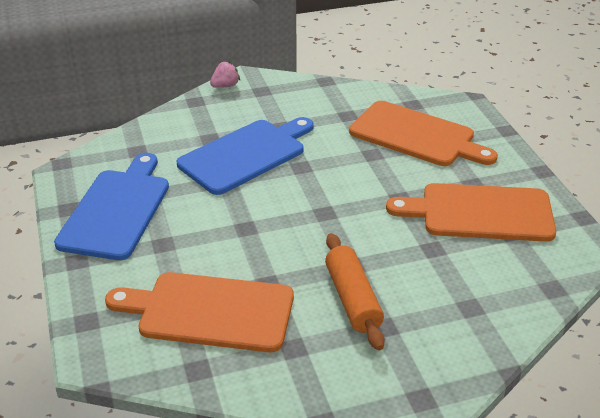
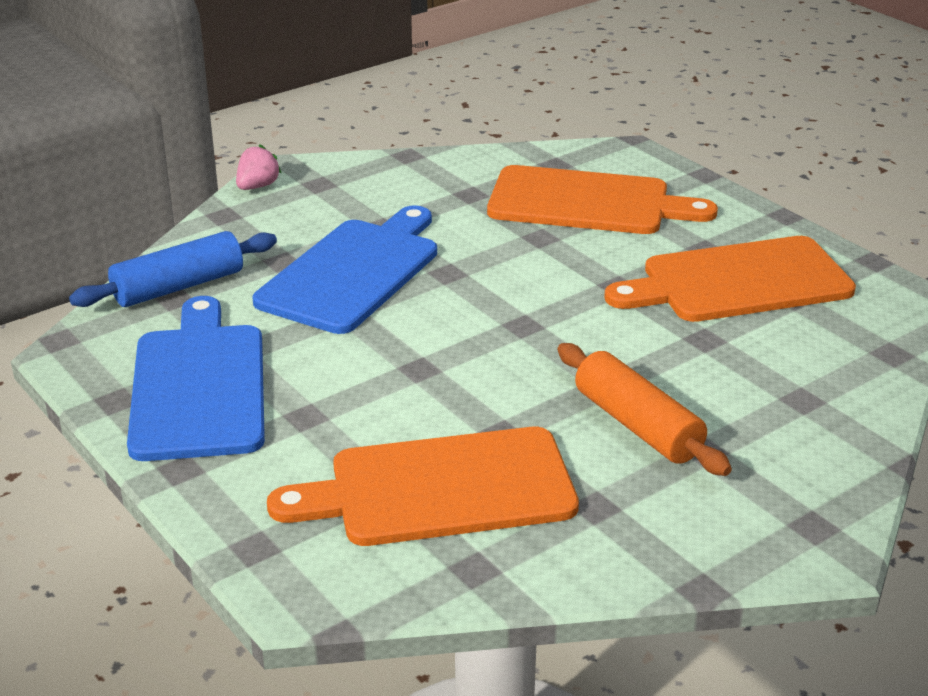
camera: 20 degrees left, 5 degrees down
none -> blue rolling pin [69,231,277,307]

